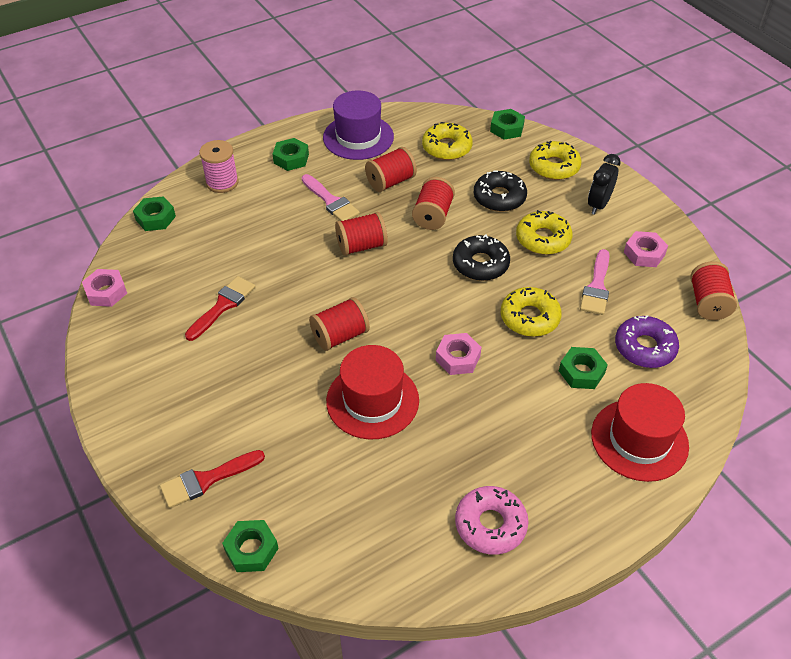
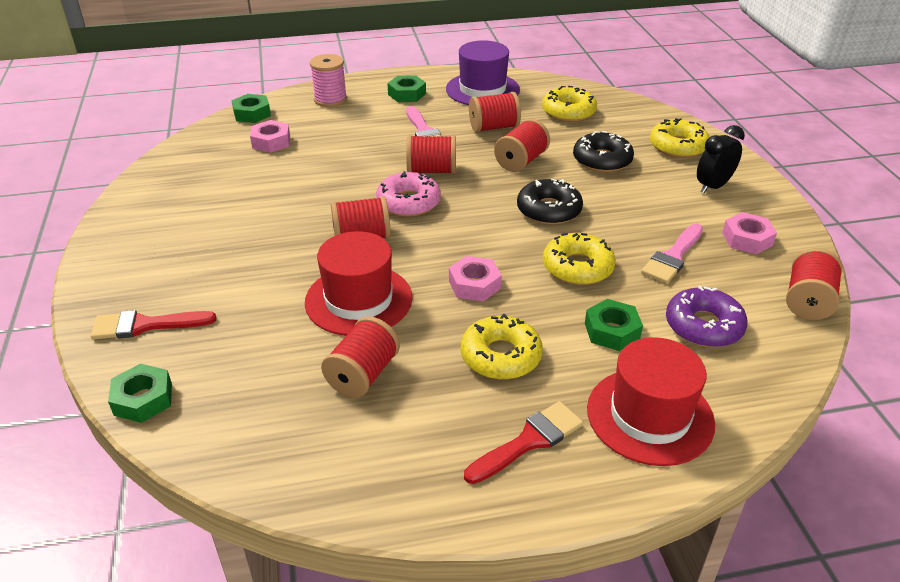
camera: 20 degrees right, 10 degrees down
pink nut [82,269,127,307] -> pink nut moved to [250,120,290,153]
red brush [185,276,256,341] -> red brush moved to [464,401,583,484]
pink donut [455,486,529,555] -> pink donut moved to [376,171,441,217]
green nut [490,109,525,140] -> none
yellow donut [516,210,573,255] -> yellow donut moved to [461,314,543,380]
none -> red spool [321,316,400,398]

